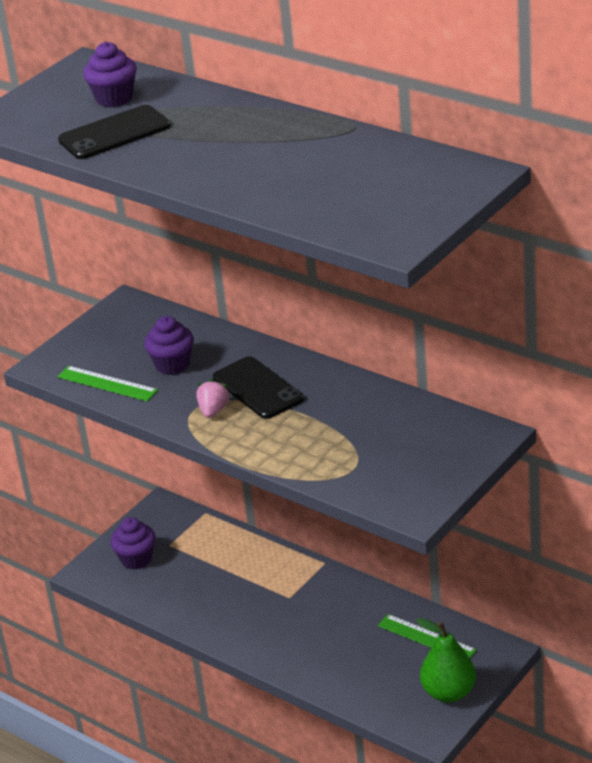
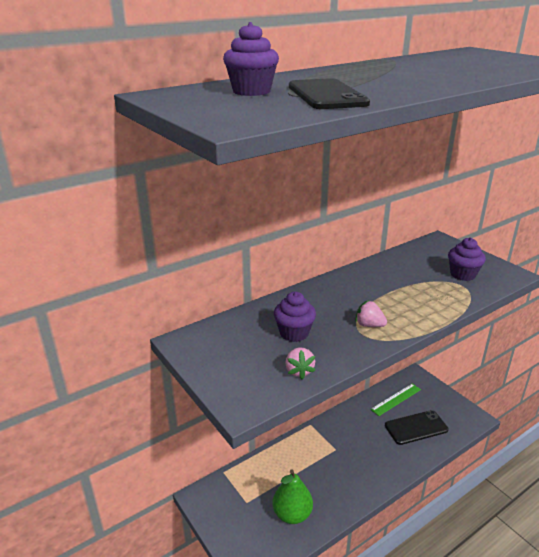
camera: 75 degrees left, 5 degrees down
green ruler [57,366,158,401] -> pink strawberry [285,348,315,379]
purple cupcake [110,517,155,570] -> purple cupcake moved to [448,238,486,281]
black phone [213,356,304,419] -> black phone moved to [385,410,449,445]
green pear [417,618,476,703] -> green pear moved to [272,469,313,524]

